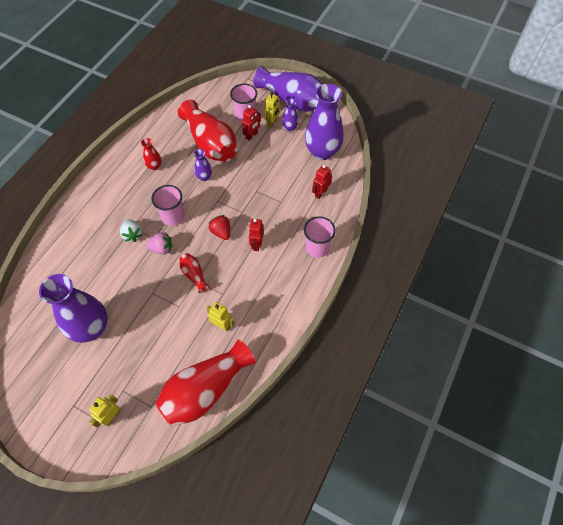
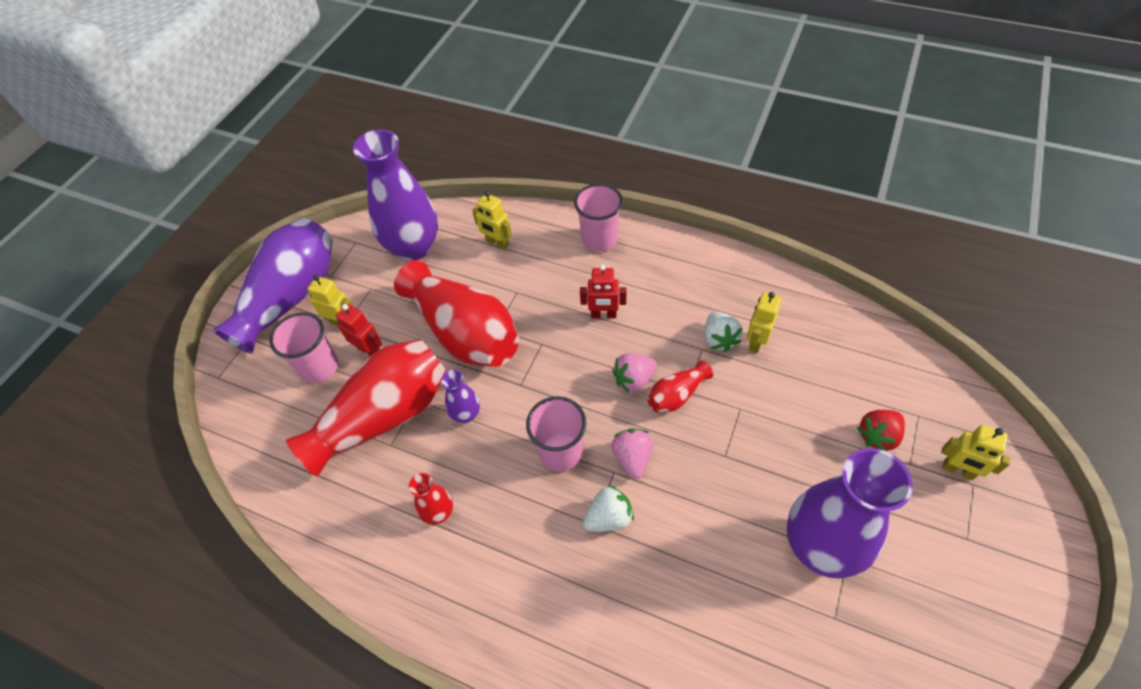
camera: 90 degrees left, 5 degrees down
red vase [155,339,256,426] -> red vase moved to [394,260,519,367]
red strawberry [209,215,230,240] -> red strawberry moved to [857,410,905,451]
purple vase [282,99,299,131] -> none
red robot [312,165,332,199] -> yellow robot [472,191,512,250]
none -> pink strawberry [612,353,657,393]
none -> white strawberry [704,312,742,352]

